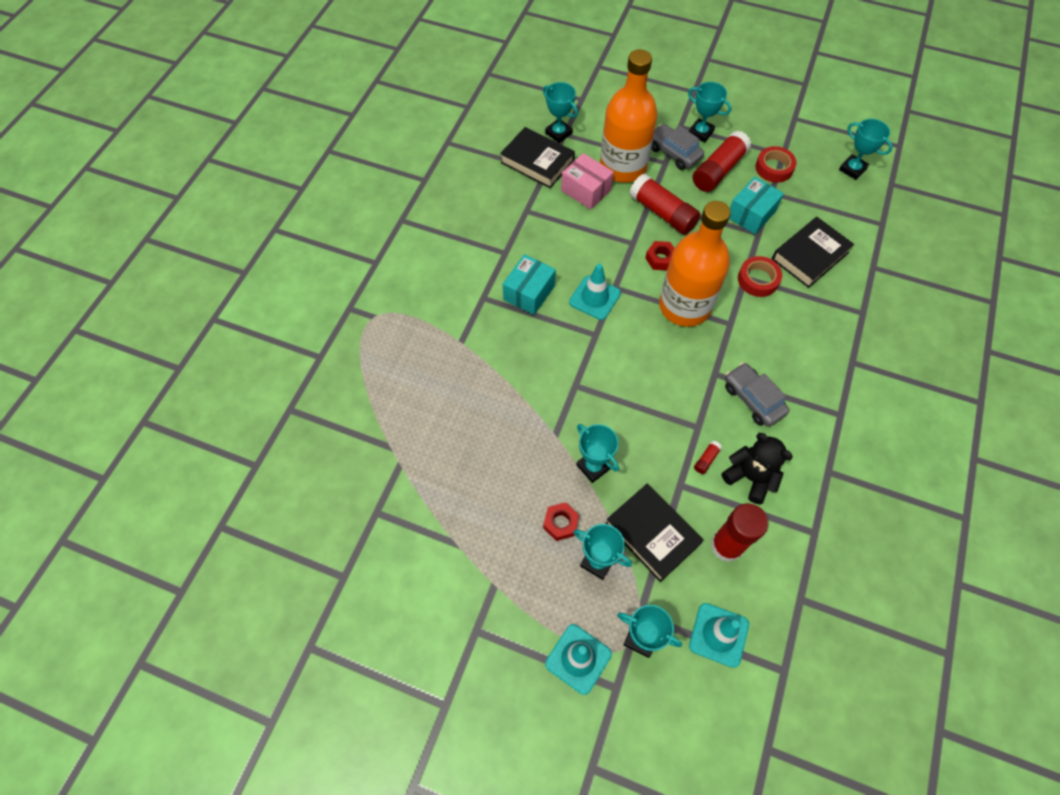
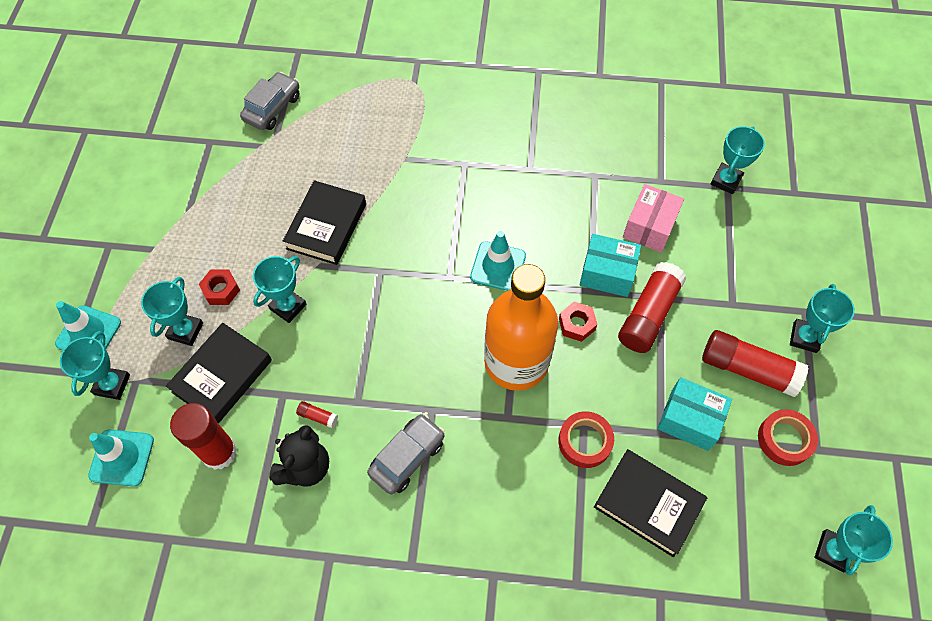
camera: 75 degrees right, 0 degrees up
black book [500,127,575,188] -> black book moved to [283,180,366,265]
turquoise box [503,254,556,315] -> turquoise box moved to [579,234,641,297]
orange bottle [600,49,658,183] -> none
grey car [651,124,704,170] -> grey car moved to [240,72,299,130]

